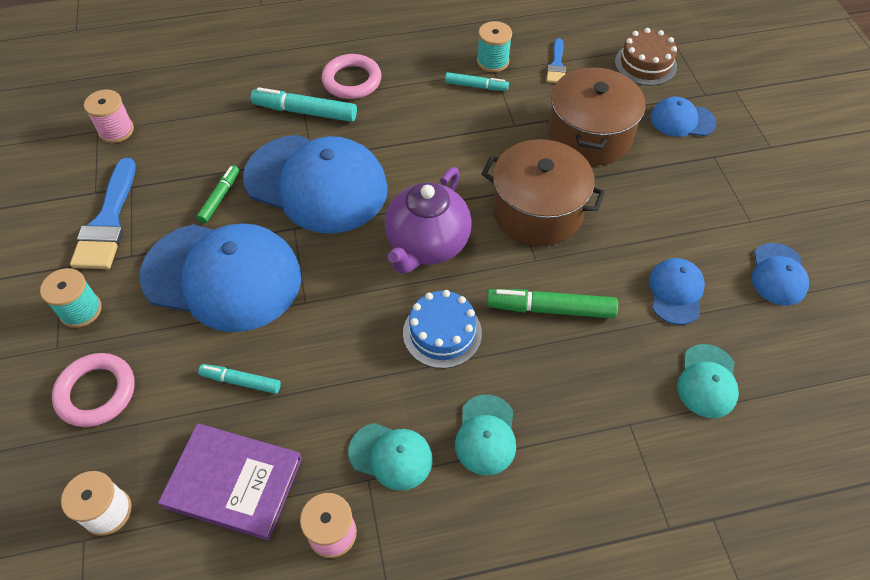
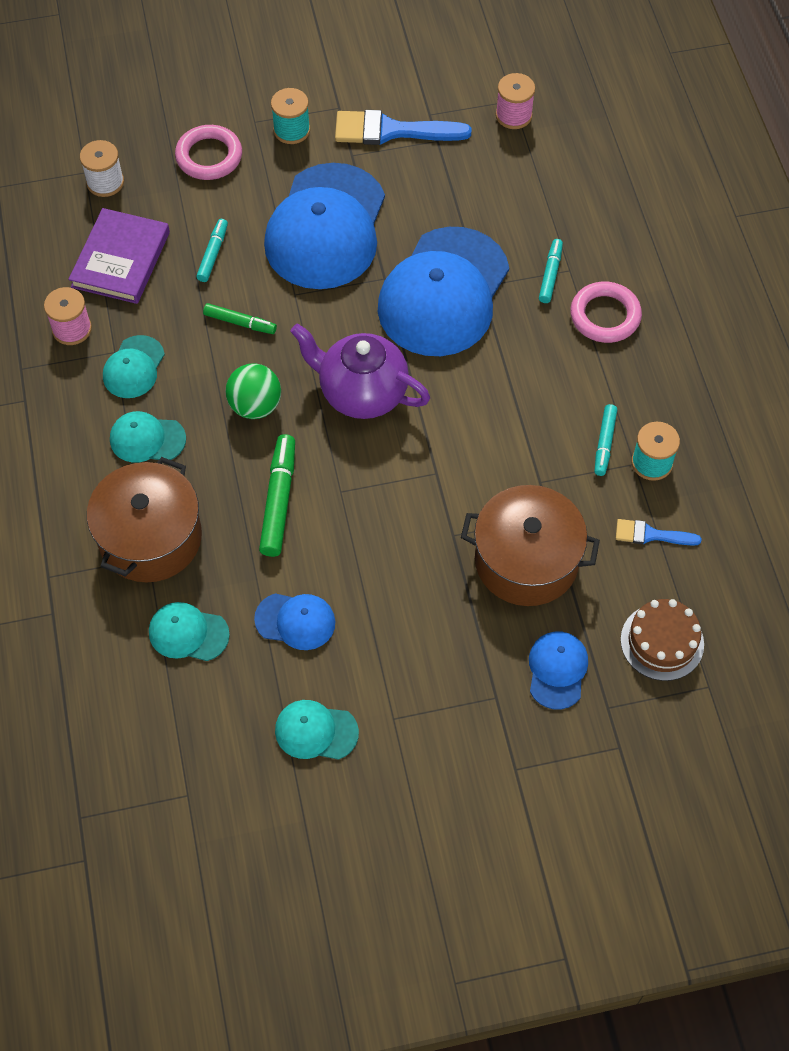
camera: 90 degrees right, 5 degrees up
green marker [196,165,239,223] -> green marker moved to [203,303,277,334]
turquoise marker [251,87,357,122] -> turquoise marker [539,239,563,303], size x0.61
blue cake [403,290,482,368] -> green ball [225,363,281,419]
brown pot [482,139,605,246] -> brown pot moved to [87,457,202,583]
blue cap [752,243,809,306] -> turquoise cap [275,700,359,760]

